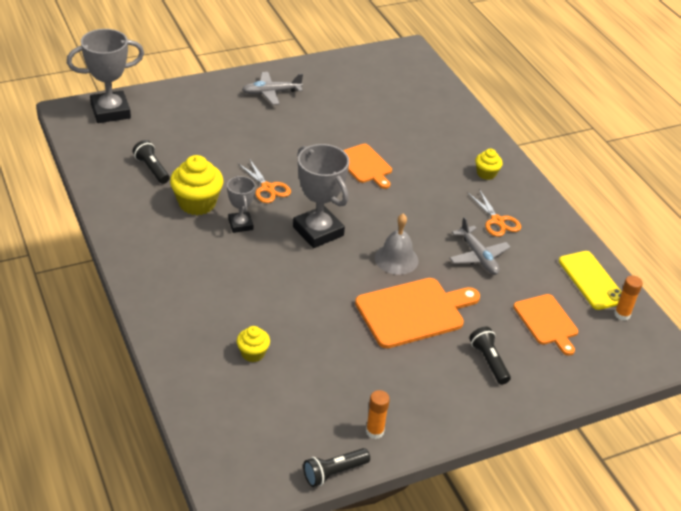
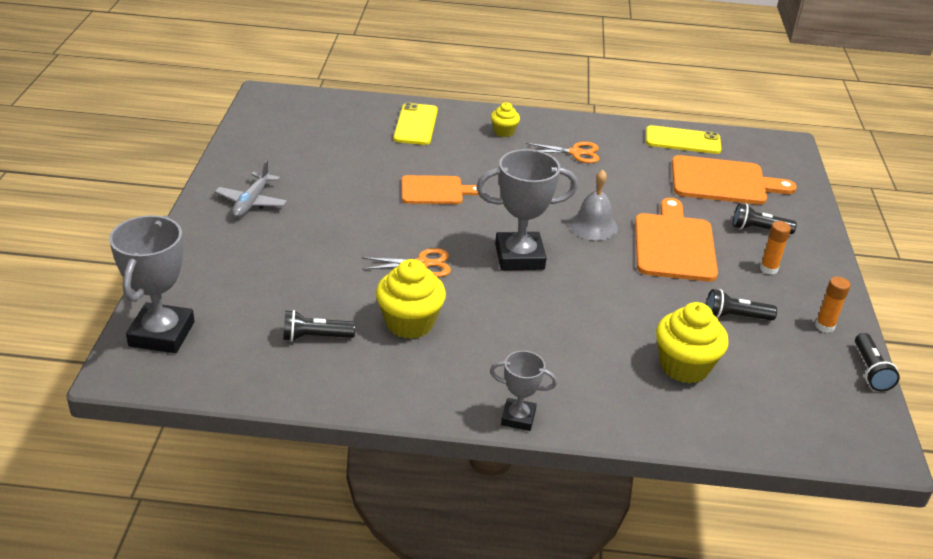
camera: 60 degrees left, 5 degrees down
grey trophy [227,176,255,233] -> grey trophy moved to [490,351,557,431]
yellow cupcake [237,326,270,362] -> yellow cupcake [656,302,729,383], size x1.80
grey plane [449,217,511,275] -> none
orange cutting board [513,294,578,356] -> orange cutting board [672,155,797,205], size x1.57
orange glue stick [614,275,643,321] -> orange glue stick moved to [760,221,791,275]
none -> yellow phone [394,103,438,145]
none -> black flashlight [706,289,777,321]

